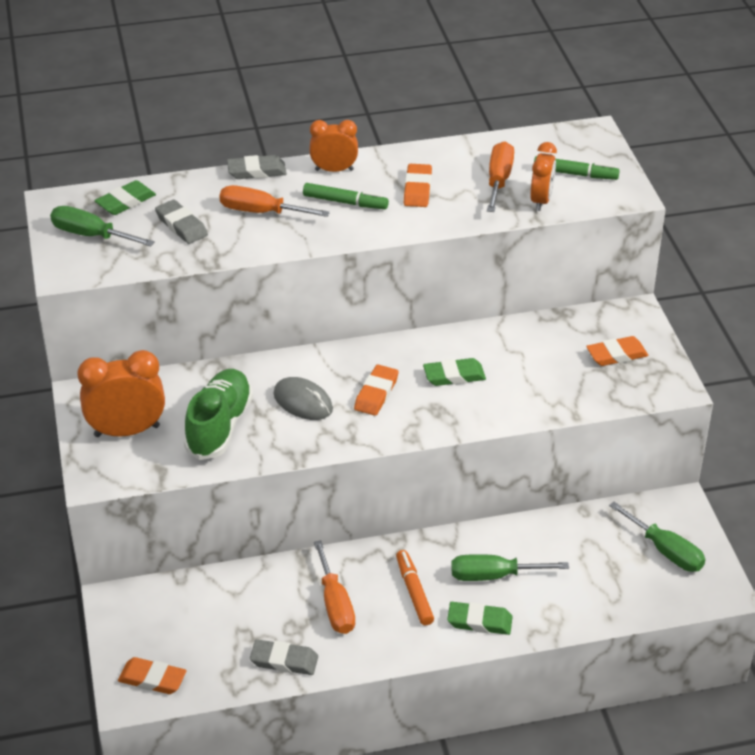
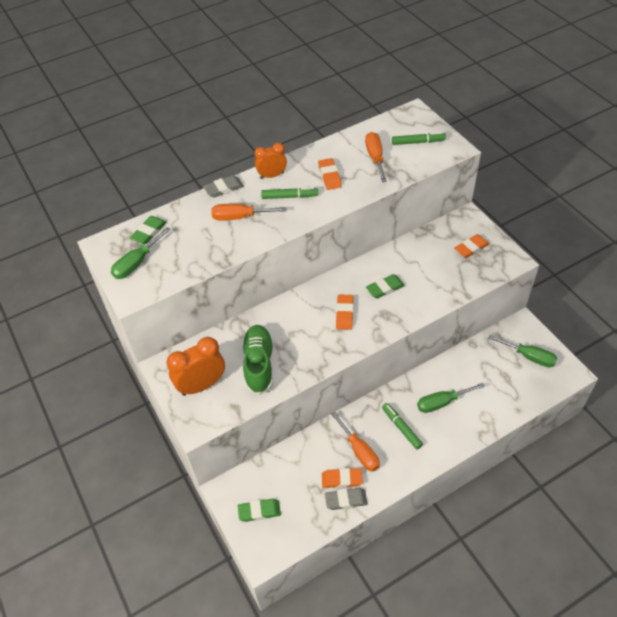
camera: 15 degrees left, 10 degrees up
green screwdriver [50,206,155,246] -> green screwdriver turned 60 degrees counterclockwise [111,227,171,279]
orange eraser [118,657,187,694] -> orange eraser moved to [322,468,363,488]
grey eraser [155,199,208,244] -> none
grey mouse [273,377,333,420] -> none
orange marker [396,550,434,625] -> green marker [382,403,423,449]
green eraser [447,602,513,635] -> green eraser moved to [238,499,281,522]
orange clock [530,142,557,211] -> none

